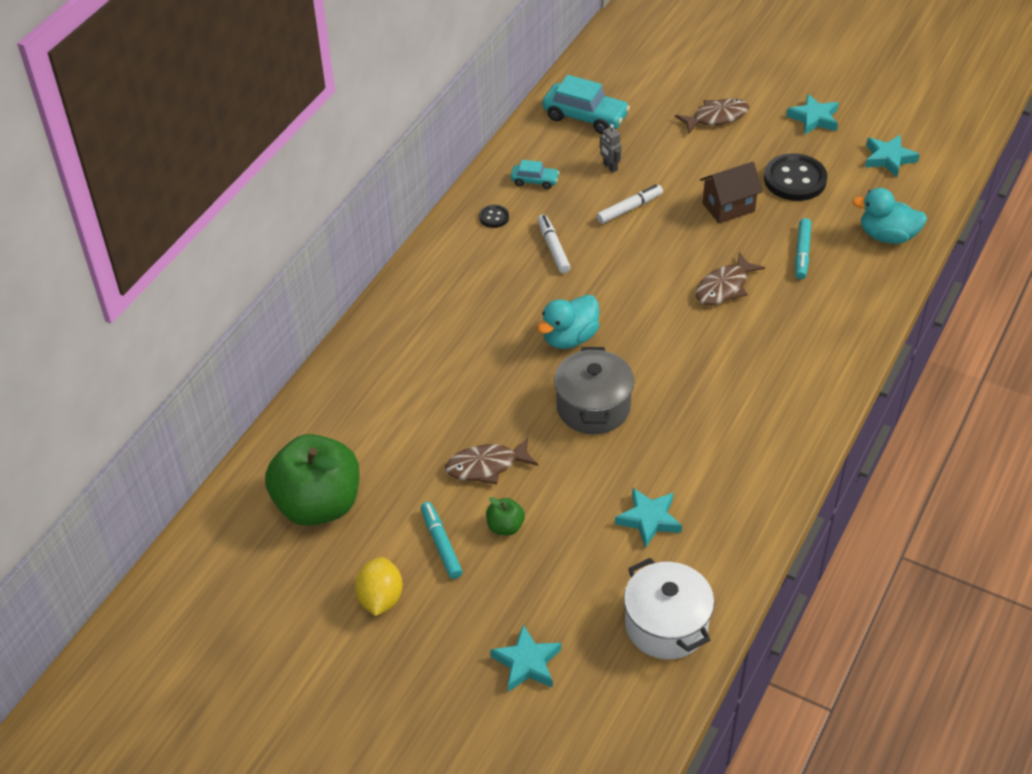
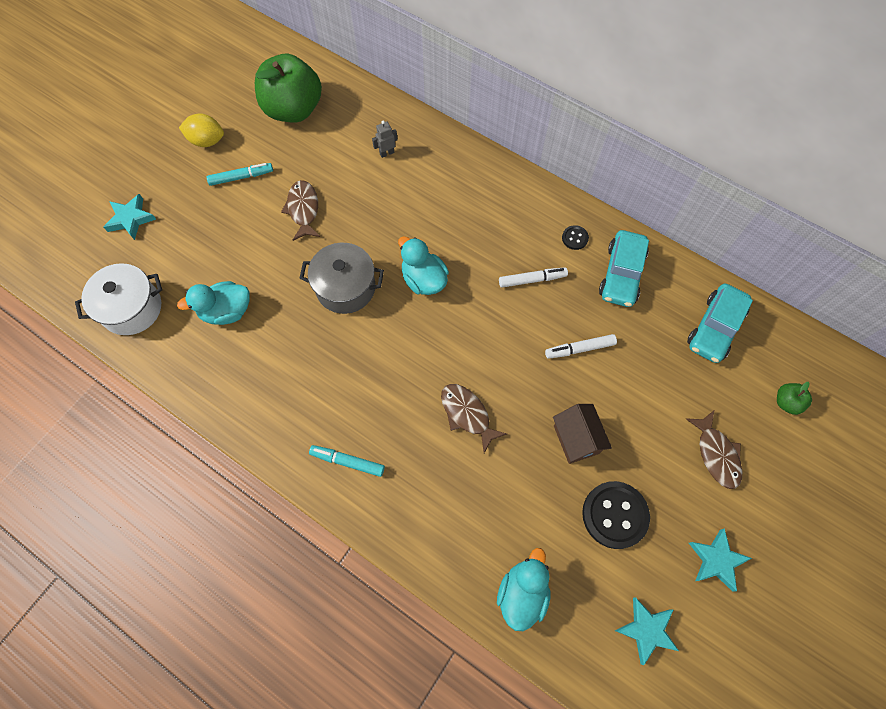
camera: 95 degrees right, 20 degrees up
green apple [486,497,525,536] -> green apple moved to [777,382,812,415]
turquoise car [511,160,560,189] -> turquoise car [599,230,649,307], size x1.86
white marker [596,184,663,224] -> white marker turned 105 degrees clockwise [545,334,617,359]
grey robot [600,124,622,173] -> grey robot moved to [372,121,398,158]
turquoise star [615,488,682,548] -> turquoise duck [177,281,250,325]
turquoise marker [795,218,811,279] -> turquoise marker moved to [309,445,385,477]

